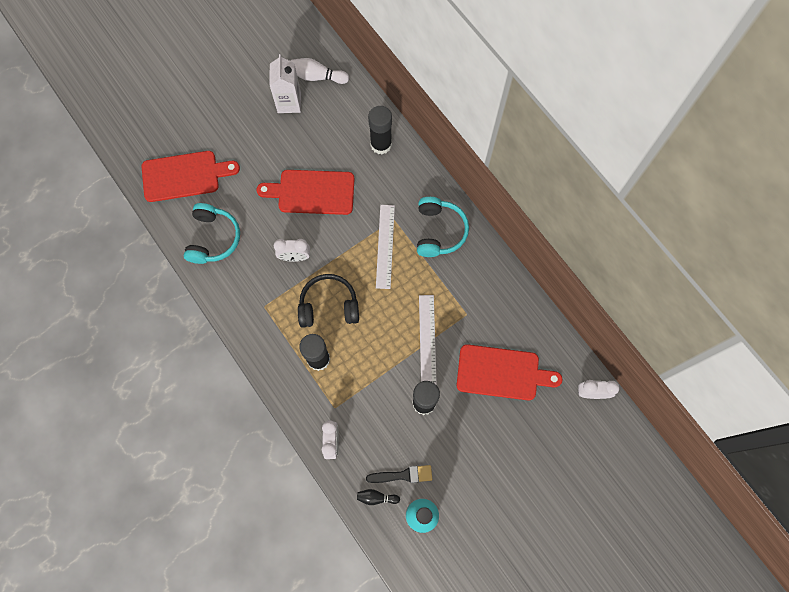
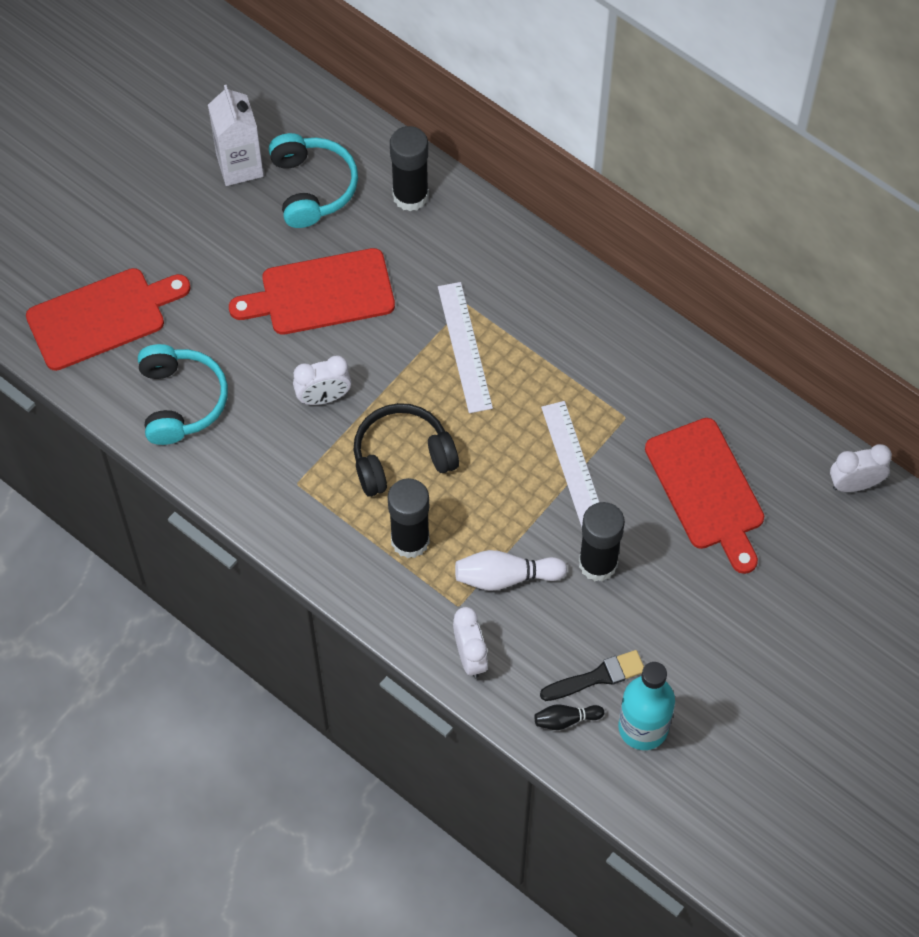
camera: 15 degrees left, 10 degrees down
white bowling pin [291,58,349,84] -> white bowling pin moved to [455,550,567,591]
turquoise headphones [417,197,469,257] -> turquoise headphones moved to [269,133,358,228]
red cutting board [457,344,562,401] -> red cutting board turned 75 degrees clockwise [645,418,764,574]

